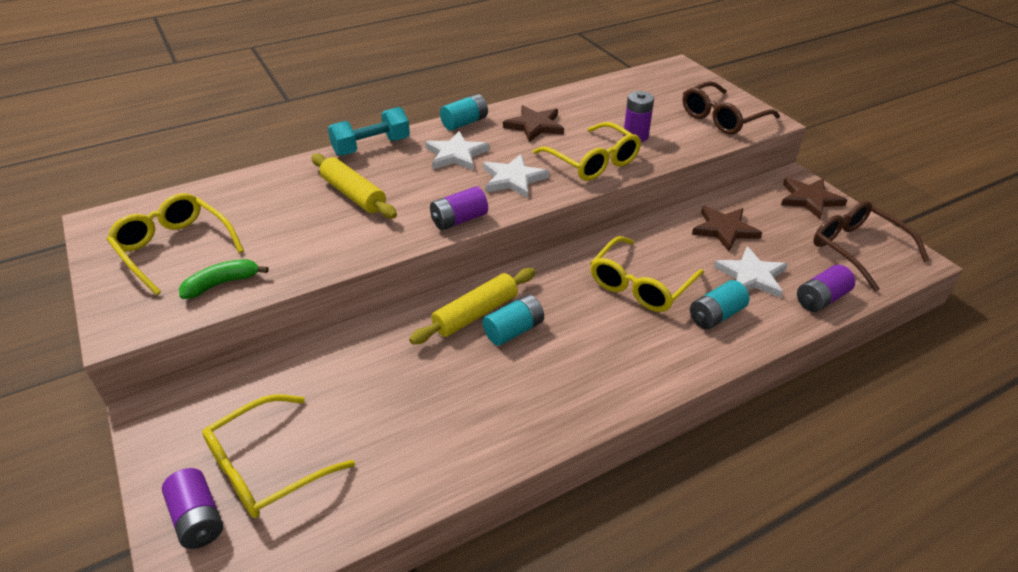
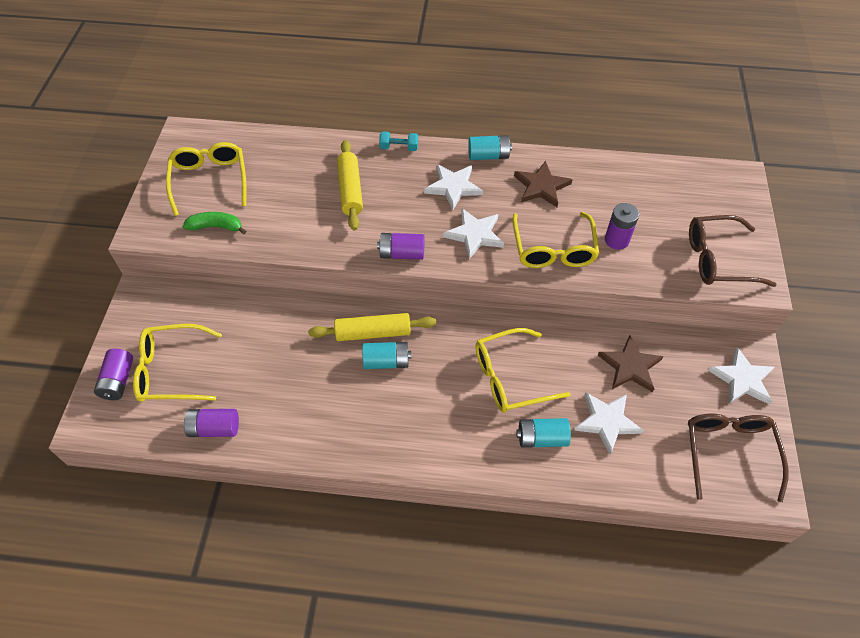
camera: 35 degrees right, 15 degrees up
turquoise dumbbell [328,107,410,156] -> turquoise dumbbell [379,131,418,151], size x0.58
brown star [781,178,847,219] -> white star [708,347,775,405]
purple battery [797,265,856,312] -> purple battery moved to [183,409,239,437]

